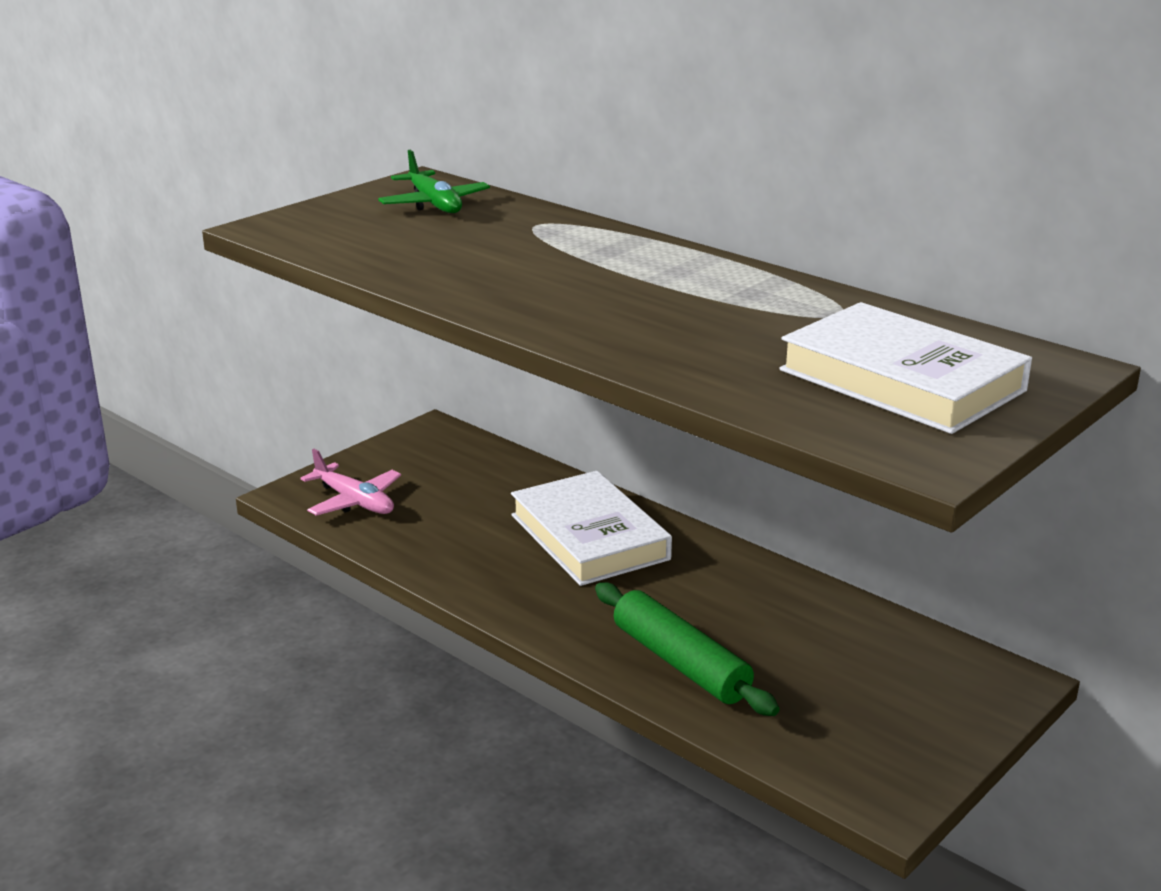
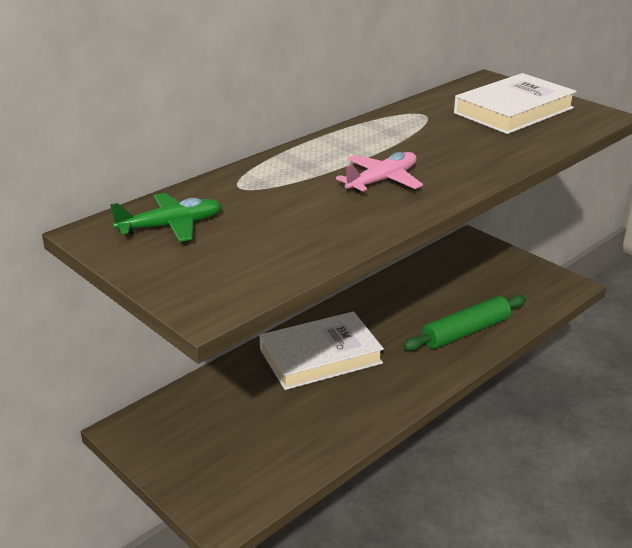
camera: 85 degrees left, 5 degrees up
pink plane [301,449,401,516] -> pink plane moved to [336,152,423,193]

